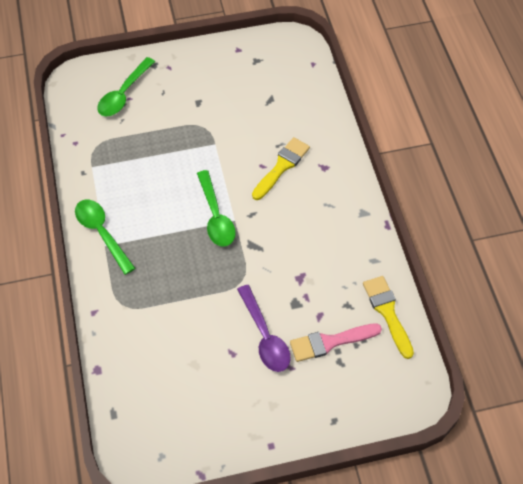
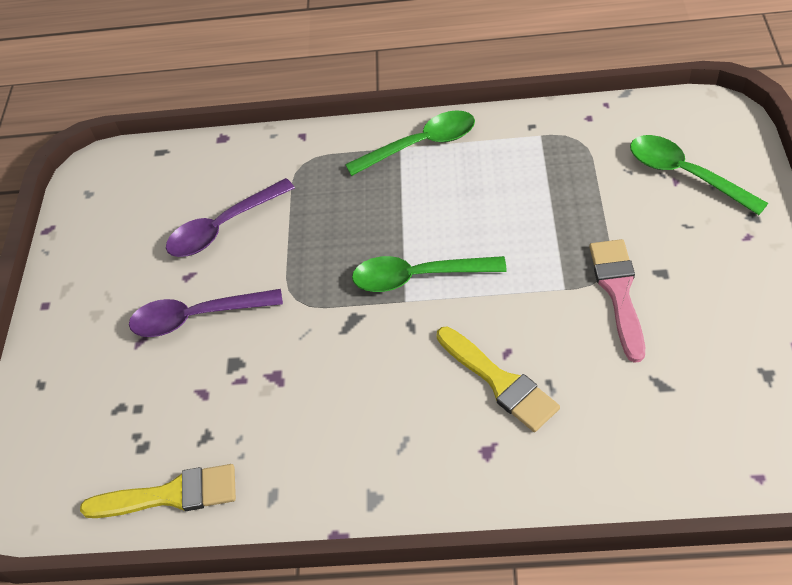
camera: 110 degrees right, 5 degrees down
pink brush [290,324,382,362] -> pink brush moved to [589,239,645,363]
none -> purple spoon [166,178,295,257]

